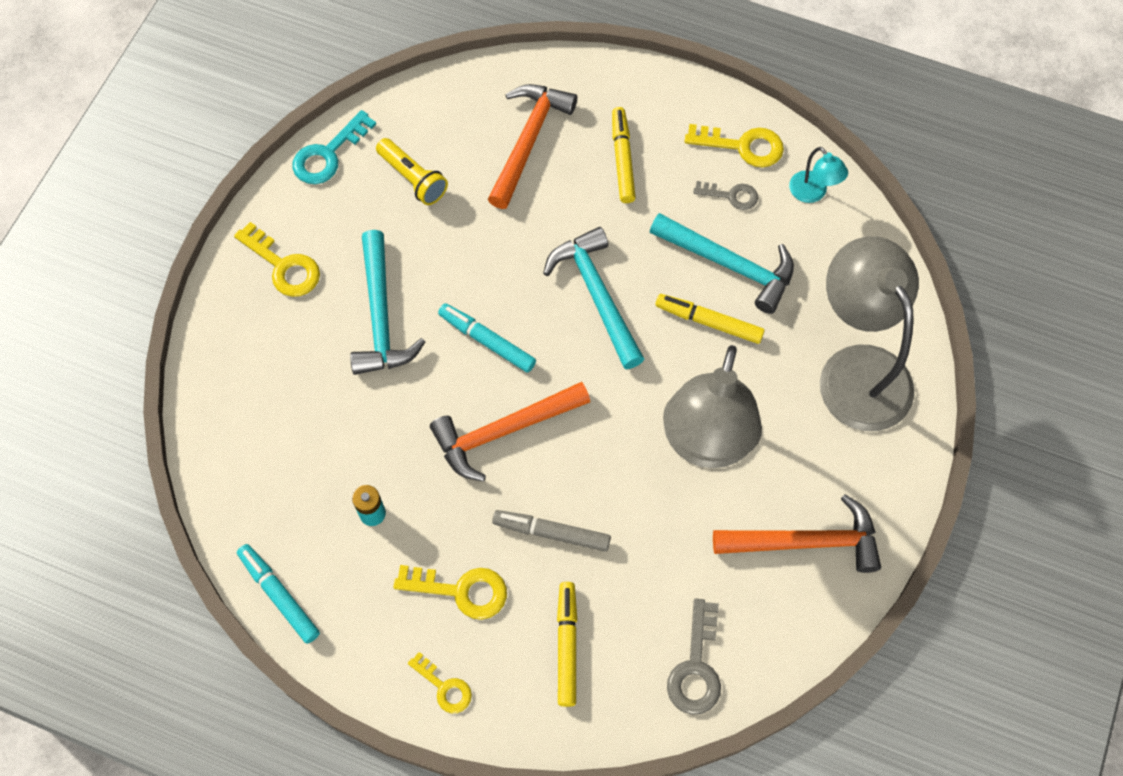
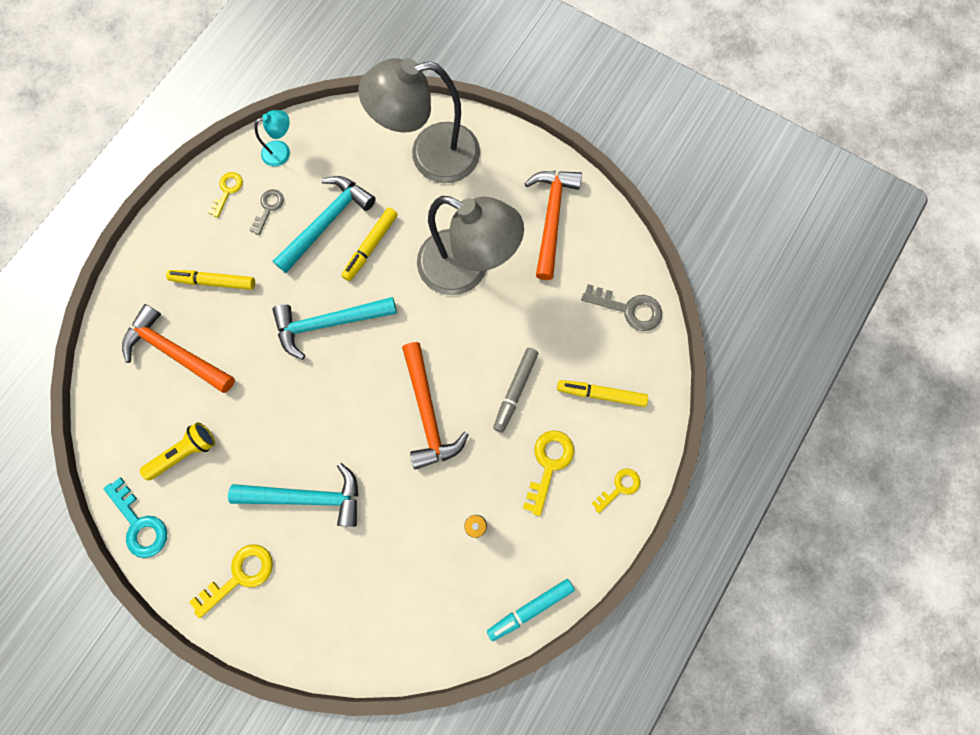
camera: 80 degrees left, 10 degrees up
turquoise marker [438,303,536,373] -> none
yellow key [685,124,784,168] -> yellow key [208,172,243,217], size x0.64

